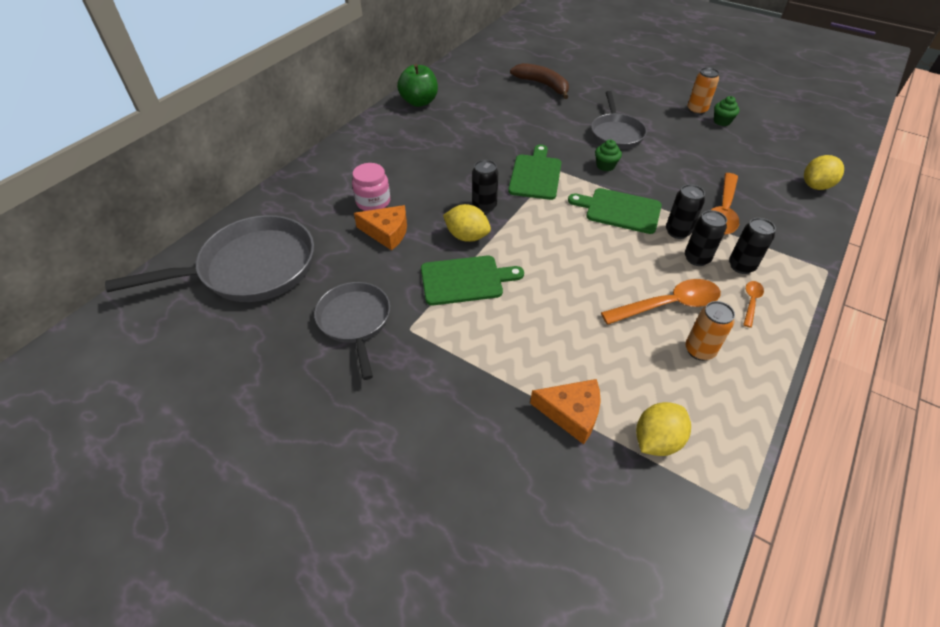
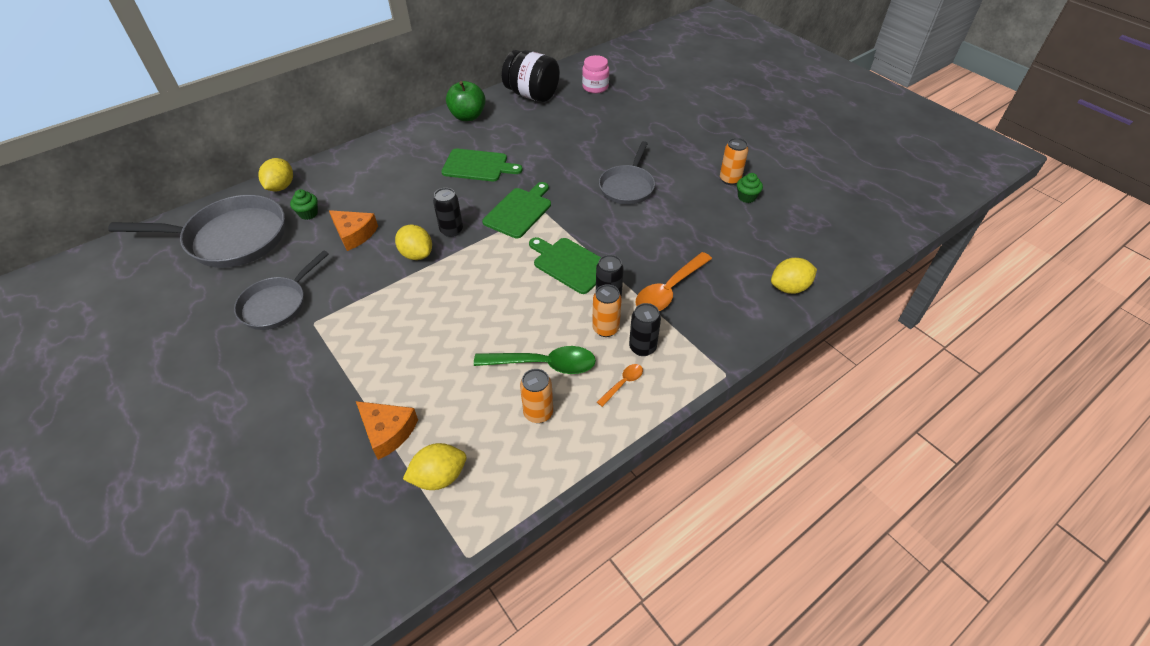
camera: 20 degrees right, 0 degrees up
grey pan [314,282,390,380] -> grey pan turned 150 degrees counterclockwise [234,250,329,330]
pink jar [352,163,390,211] -> pink jar moved to [582,55,609,93]
green cutting board [421,256,524,305] -> green cutting board moved to [441,149,523,181]
brown banana [510,63,569,99] -> none
green cupcake [595,140,622,171] -> green cupcake moved to [290,189,318,220]
orange spoon [601,279,721,325] -> green spoon [474,346,596,374]
black can [685,210,727,266] -> orange can [592,284,622,337]
none -> yellow lemon [258,158,293,191]
none -> black jar [502,50,560,102]

